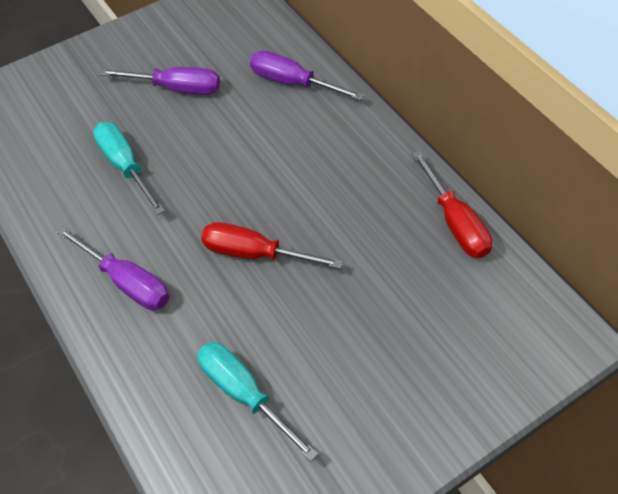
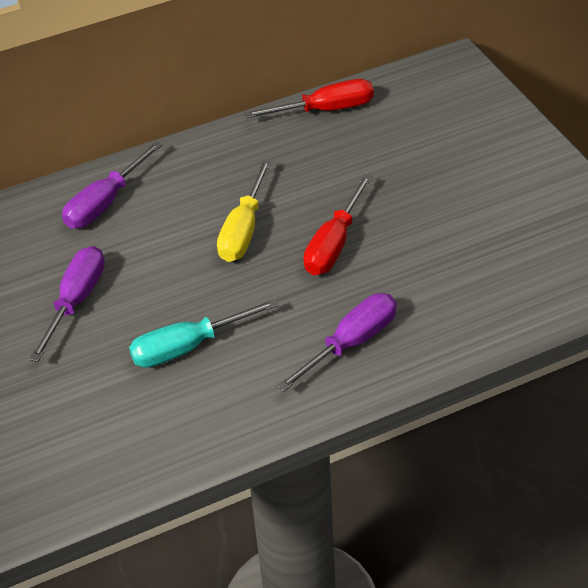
camera: 80 degrees left, 10 degrees down
turquoise screwdriver [197,342,318,461] -> none
none -> yellow screwdriver [217,159,272,262]

